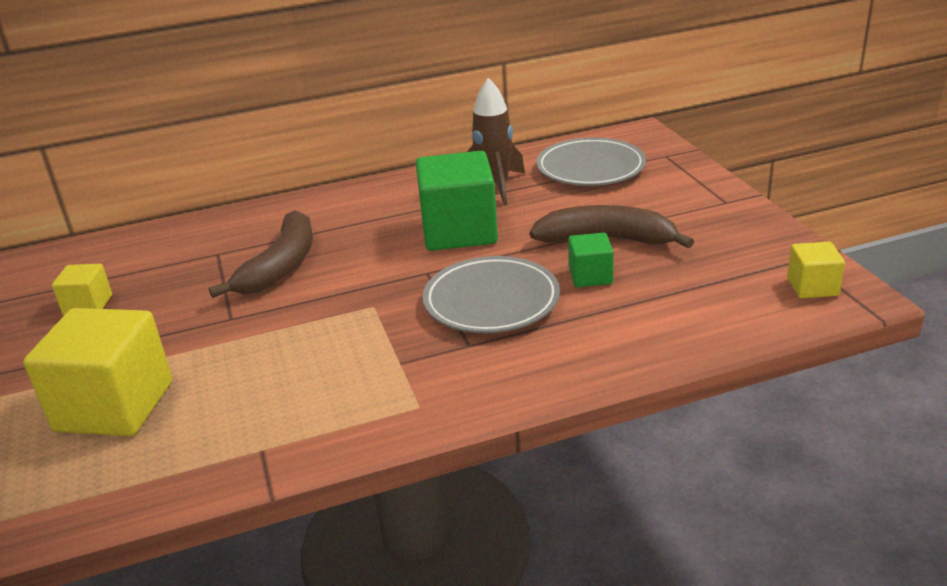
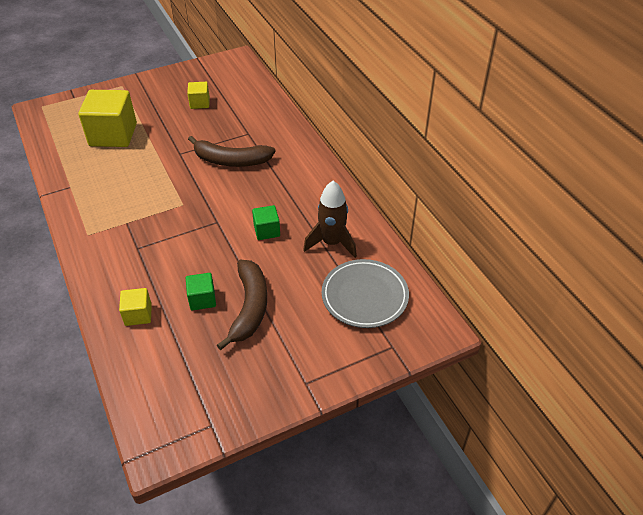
camera: 80 degrees right, 15 degrees up
green cube [416,151,498,251] -> green cube [252,205,280,240], size x0.50
grey plate [422,256,560,333] -> none
yellow cube [787,242,845,298] -> yellow cube moved to [119,288,152,326]

